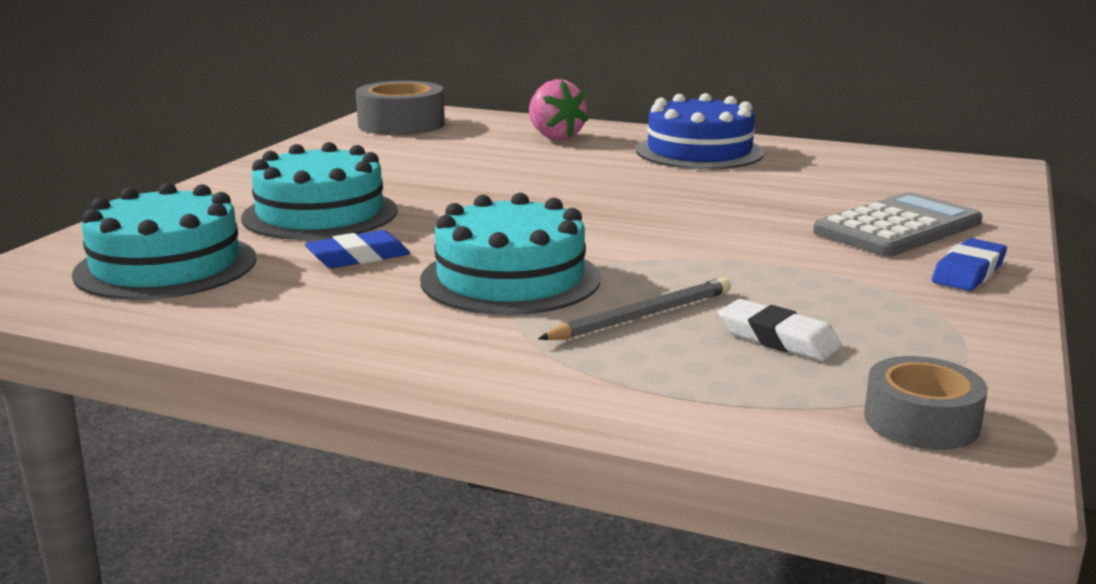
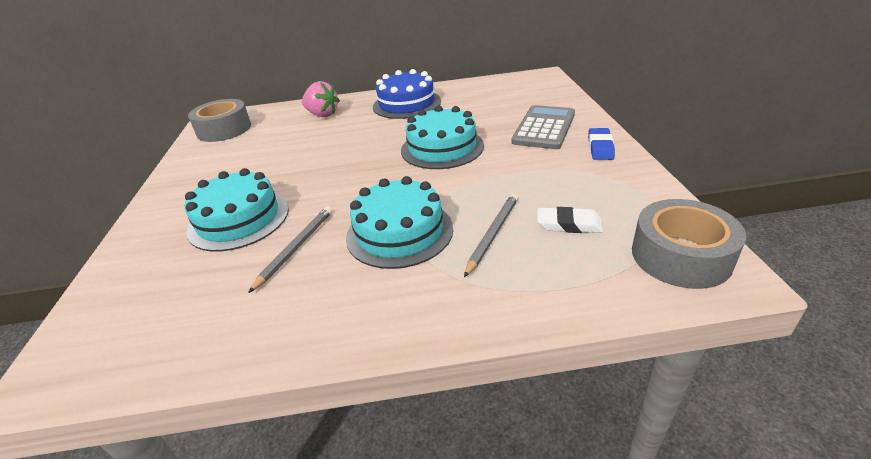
camera: 25 degrees left, 15 degrees up
turquoise cake [72,183,257,300] -> turquoise cake moved to [401,106,484,169]
blue eraser [305,230,410,268] -> grey pencil [248,206,332,293]
grey tape [864,356,988,450] -> grey tape [632,199,746,289], size x1.60

